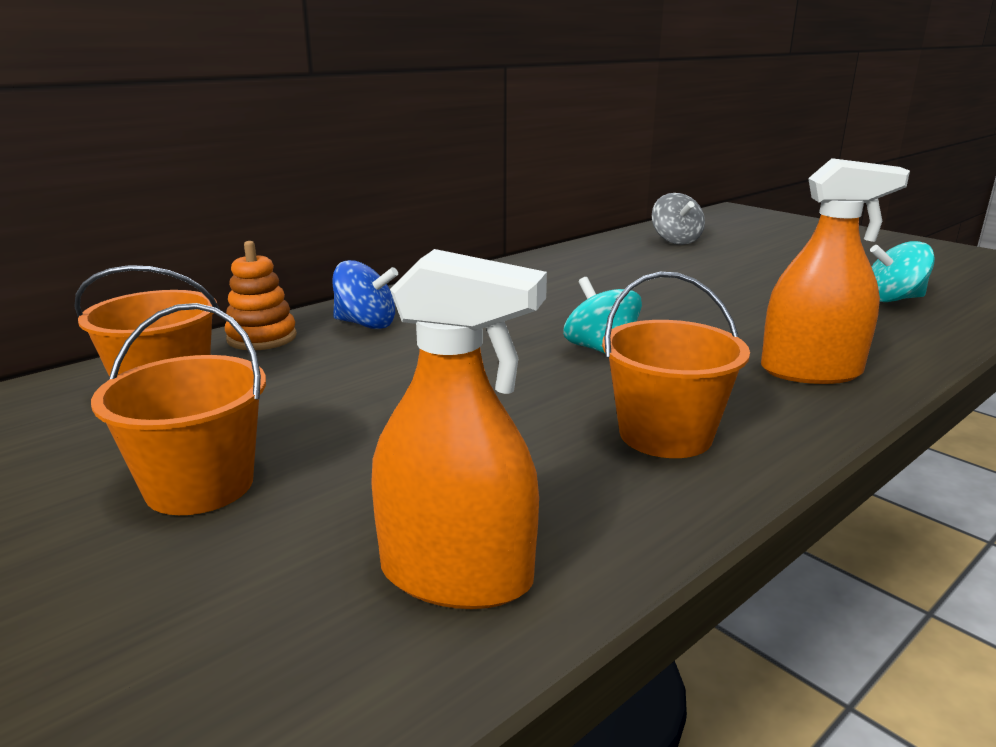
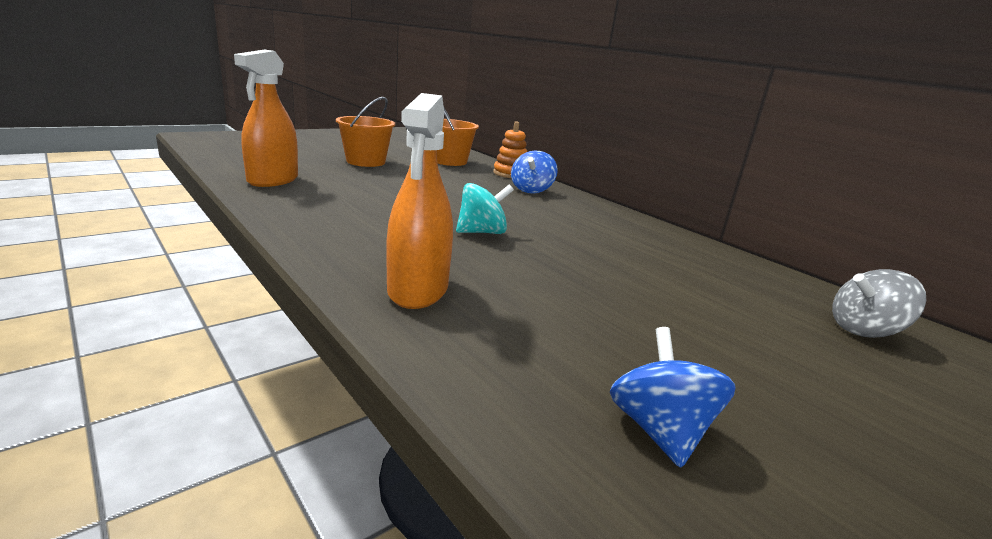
camera: 90 degrees right, 0 degrees up
orange bucket [602,272,750,458] -> none
turquoise spinning top [870,241,935,302] -> blue spinning top [610,327,736,468]

